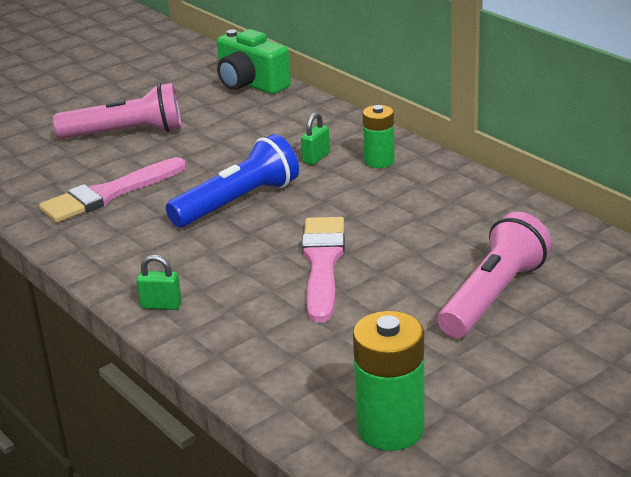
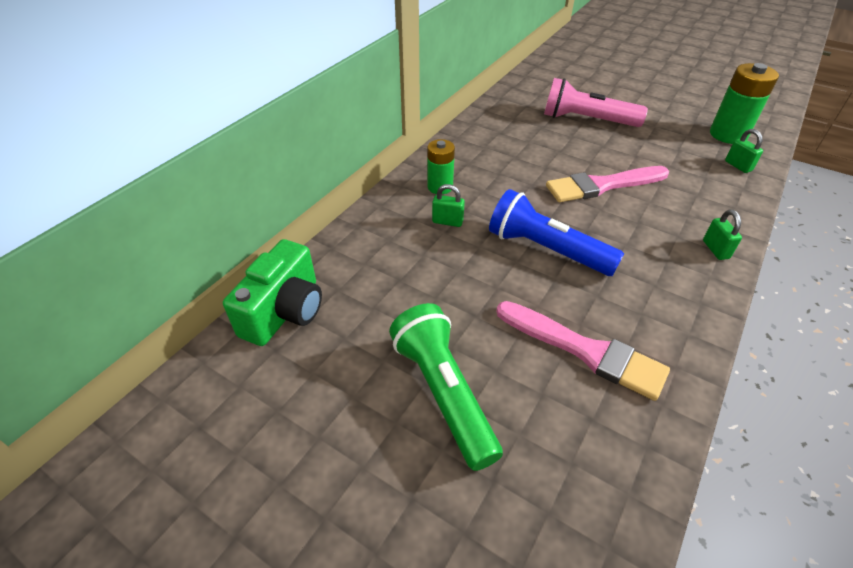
camera: 110 degrees left, 15 degrees up
pink flashlight [53,83,181,139] -> green flashlight [389,303,503,471]
none -> green padlock [725,129,763,173]

